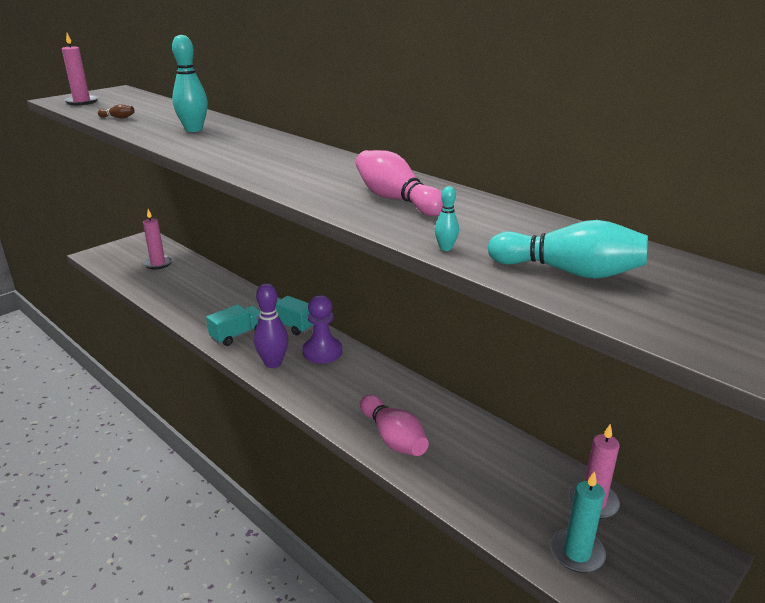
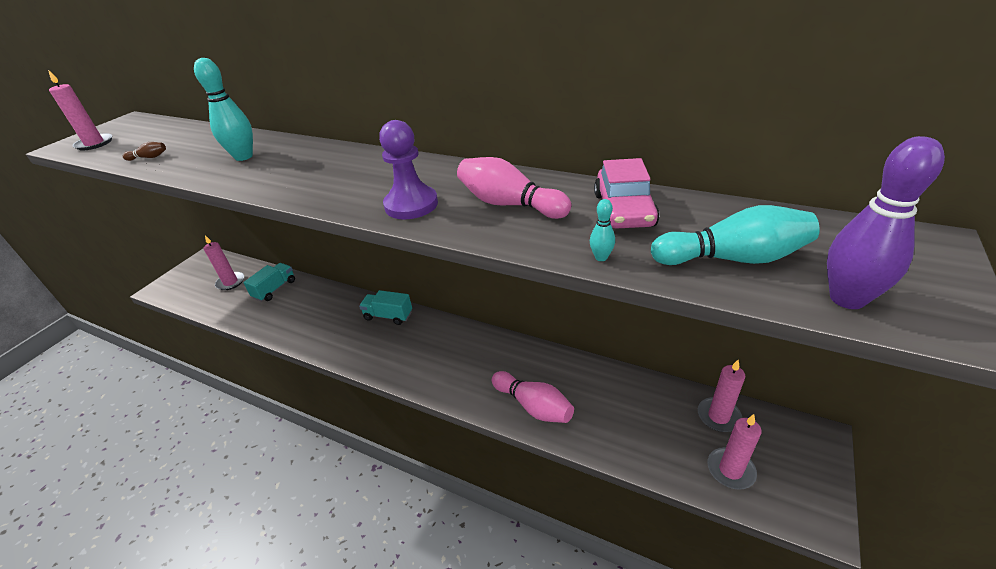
camera: 15 degrees left, 10 degrees up
turquoise truck [206,304,261,346] -> turquoise truck moved to [243,263,295,302]
purple bowling pin [254,283,288,368] -> purple bowling pin moved to [827,136,945,309]
purple pawn [302,295,342,363] -> purple pawn moved to [379,120,438,219]
turquoise candle [551,471,606,573] -> pink candle [707,414,762,490]
none -> pink car [594,158,659,229]

